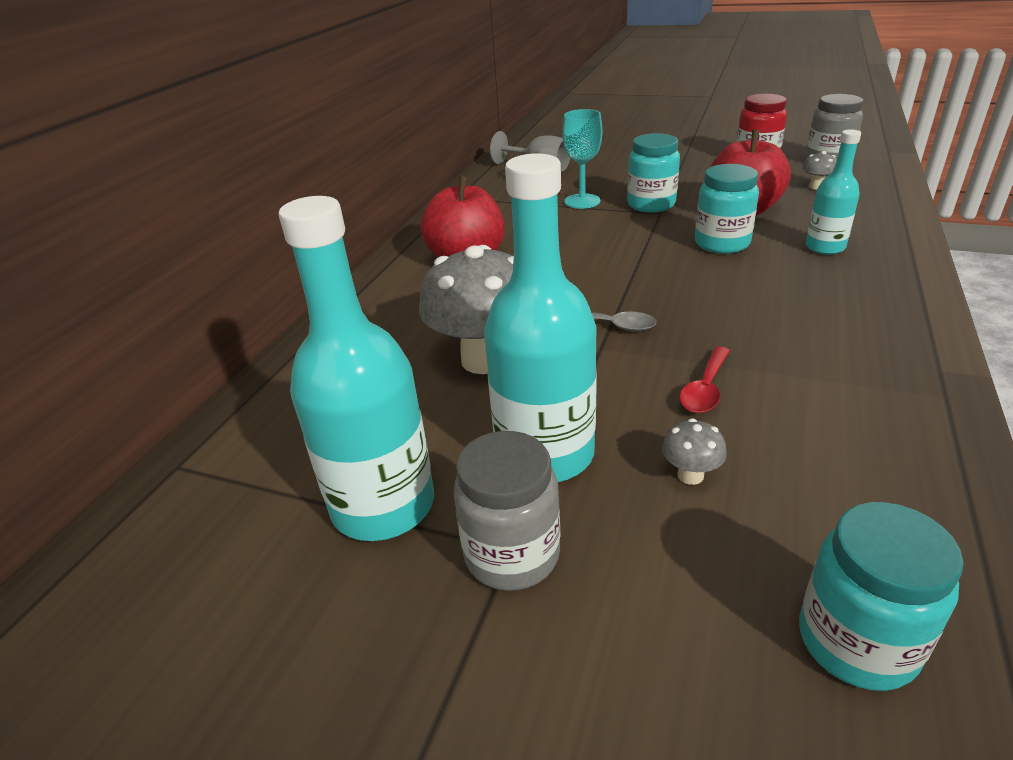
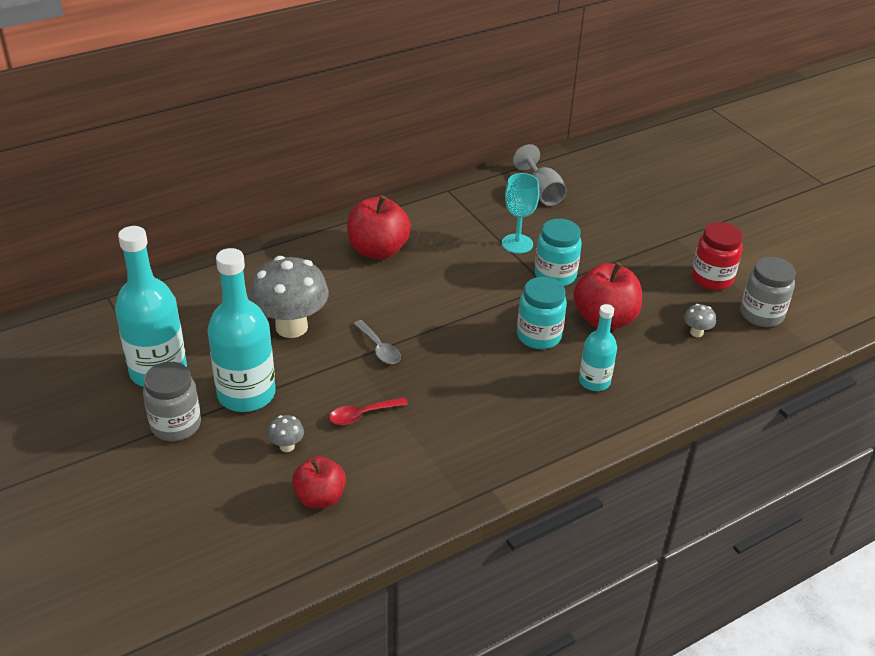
camera: 35 degrees right, 5 degrees up
turquoise jar [799,502,963,691] -> none
none -> red apple [292,456,346,508]

